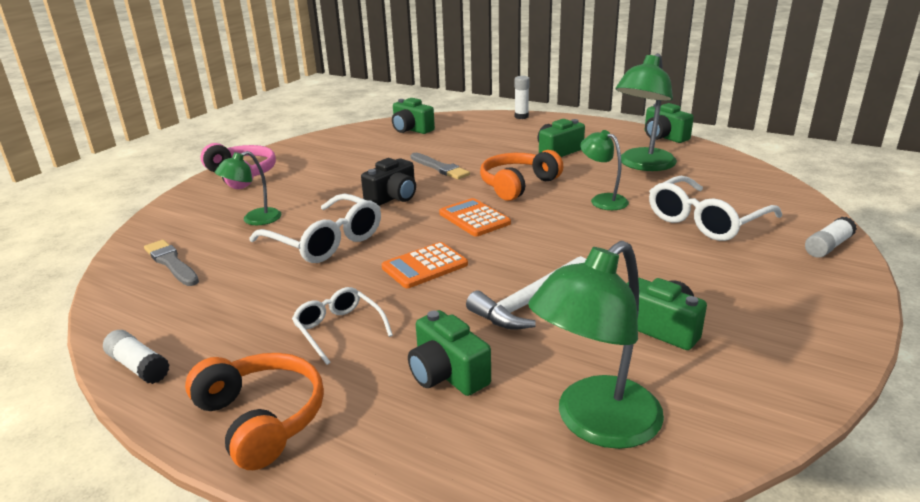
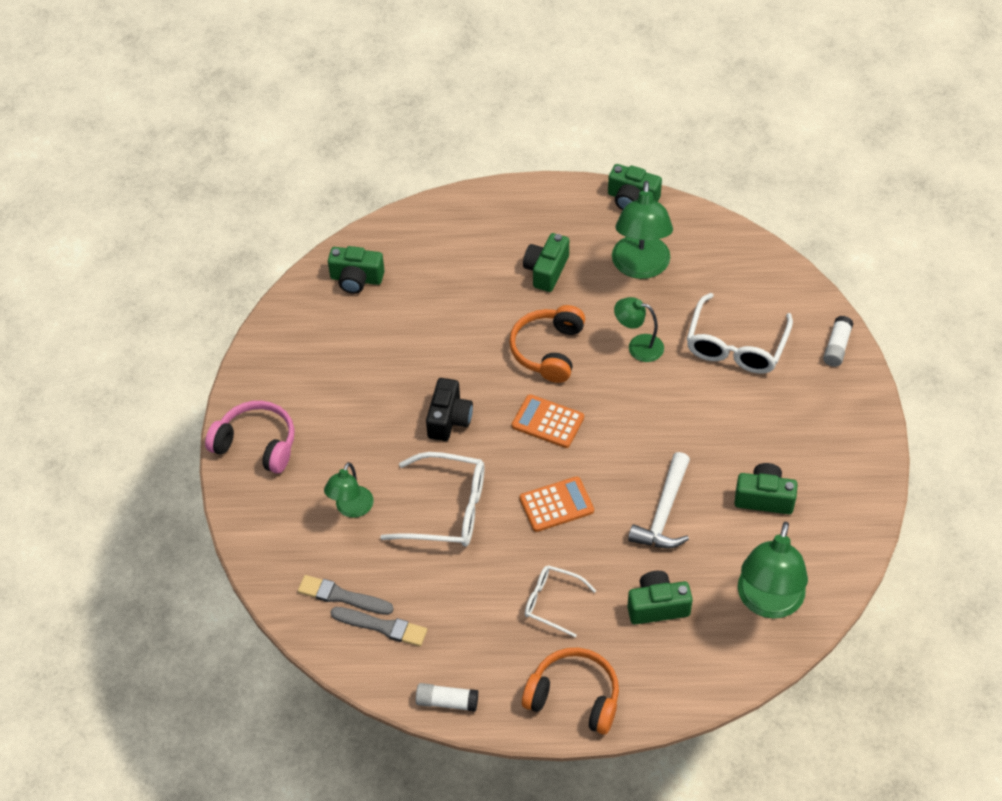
camera: 30 degrees left, 25 degrees up
orange calculator [382,242,468,288] -> orange calculator turned 135 degrees counterclockwise [520,476,594,532]
green camera [408,310,491,396] -> green camera turned 150 degrees clockwise [627,571,693,625]
grey brush [410,153,470,180] -> grey brush moved to [331,607,427,646]
white glue stick [515,76,530,119] -> none

